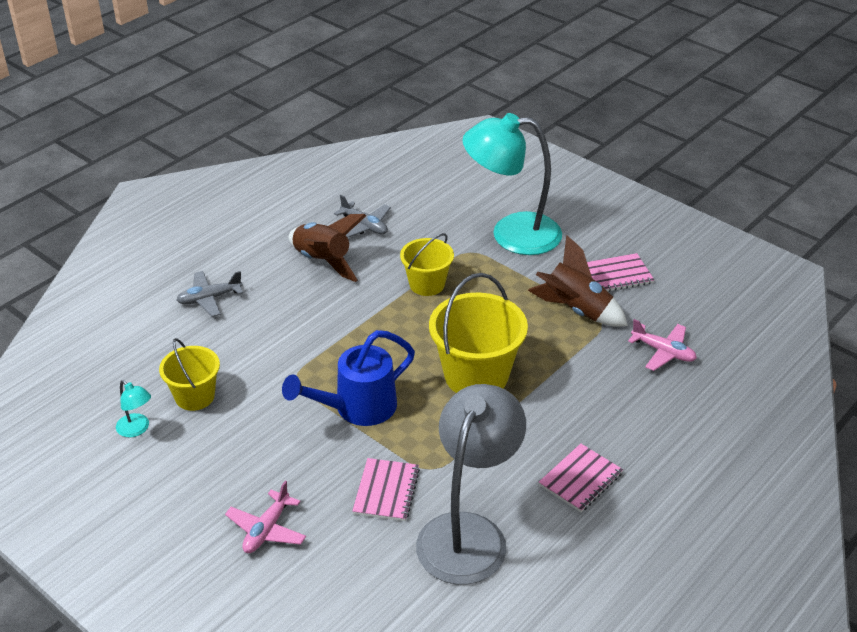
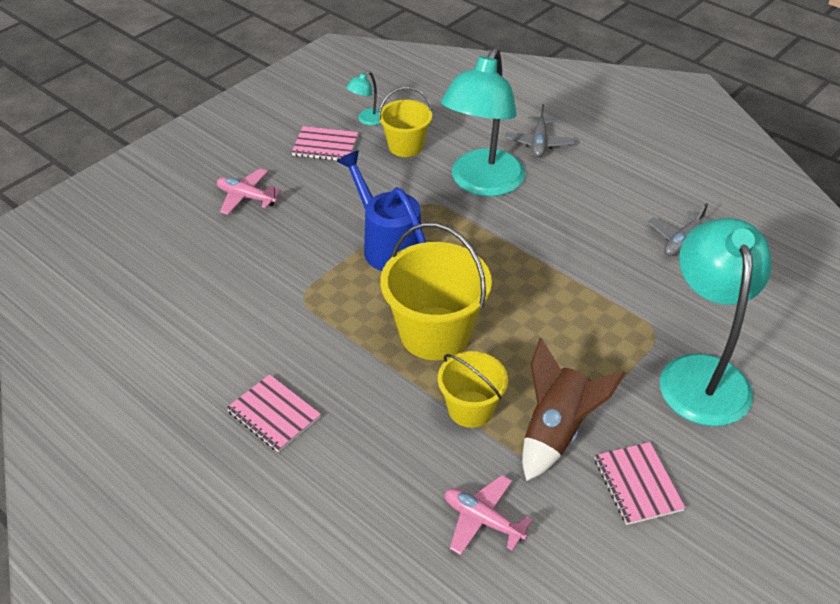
camera: 90 degrees right, 5 degrees up
grey plane [176,271,243,317] -> grey plane turned 150 degrees counterclockwise [505,104,575,157]
brown rocket [289,214,366,282] -> none
pink notebook [352,458,420,521] -> pink notebook moved to [291,126,359,160]
yellow bucket [400,233,454,296] -> yellow bucket moved to [438,351,508,428]
grey lamp [416,384,526,585] -> none
pink plane [628,319,697,371] -> pink plane turned 90 degrees clockwise [445,475,532,555]
none -> turquoise lamp [441,48,525,196]

